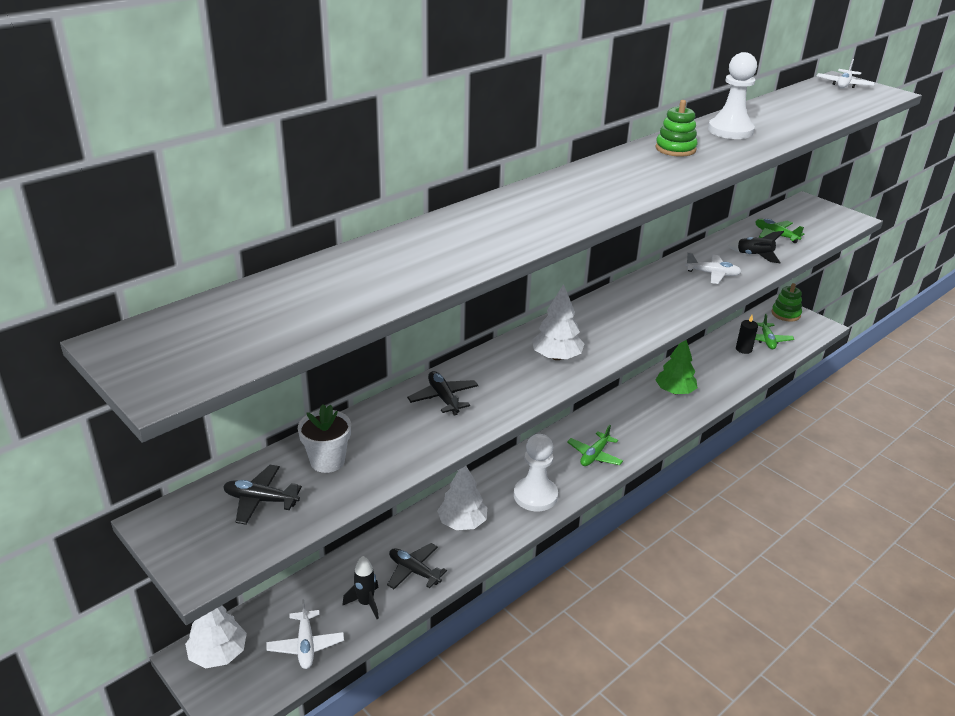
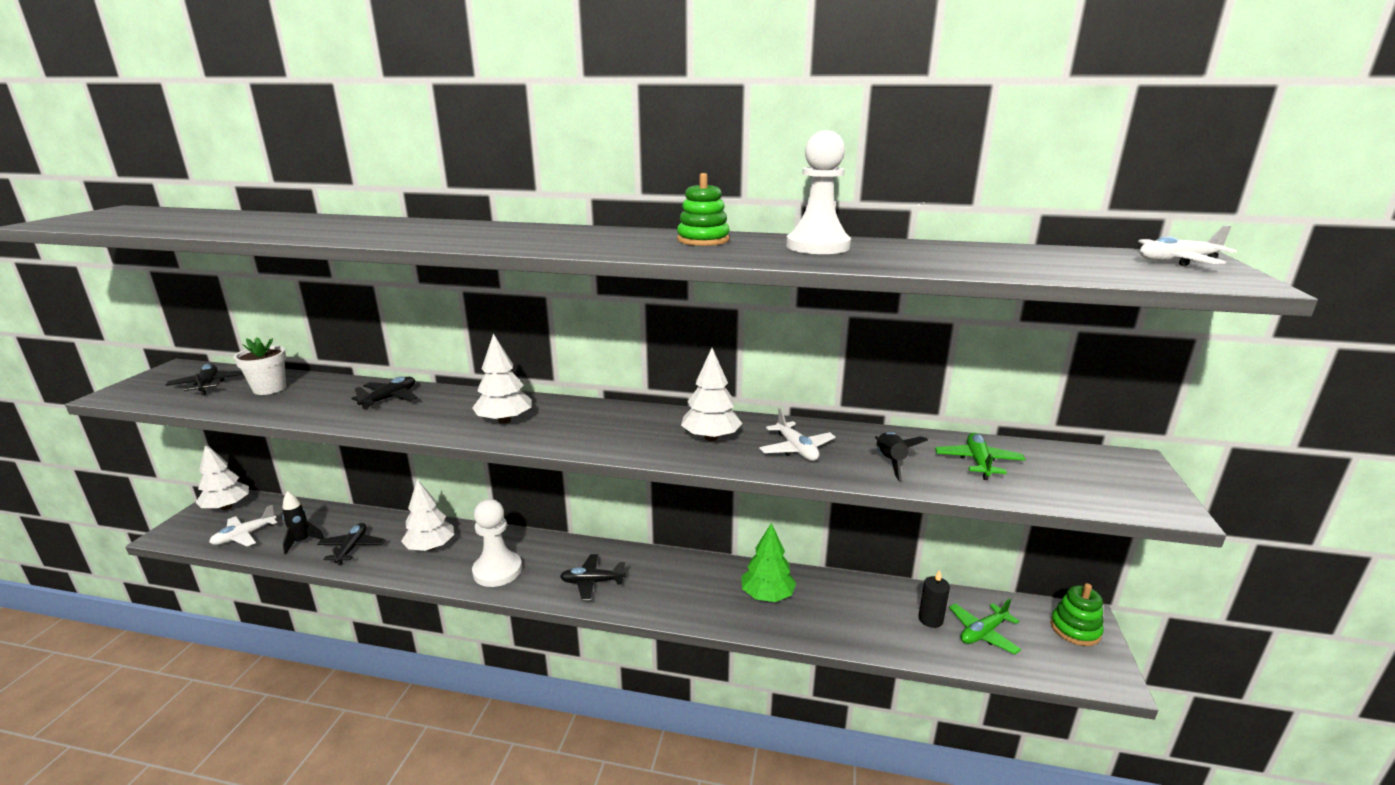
camera: 55 degrees right, 10 degrees down
green plane [567,425,623,466] -> black plane [560,554,626,601]
none -> white tree [681,348,742,441]

